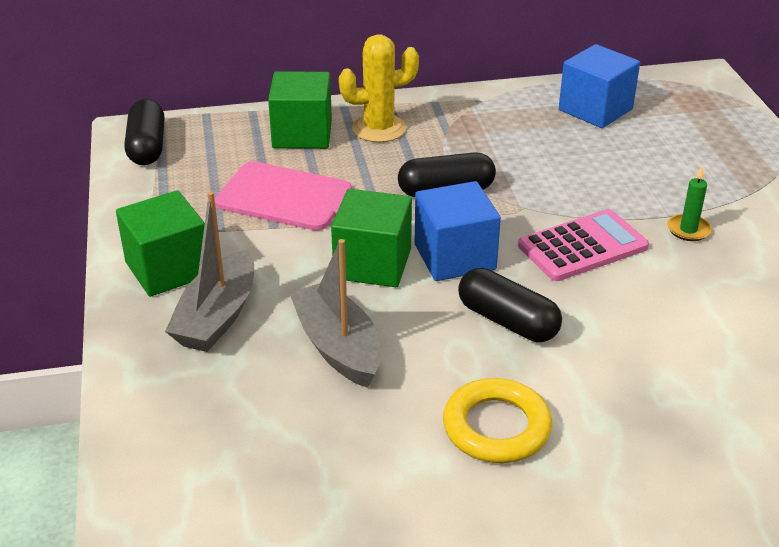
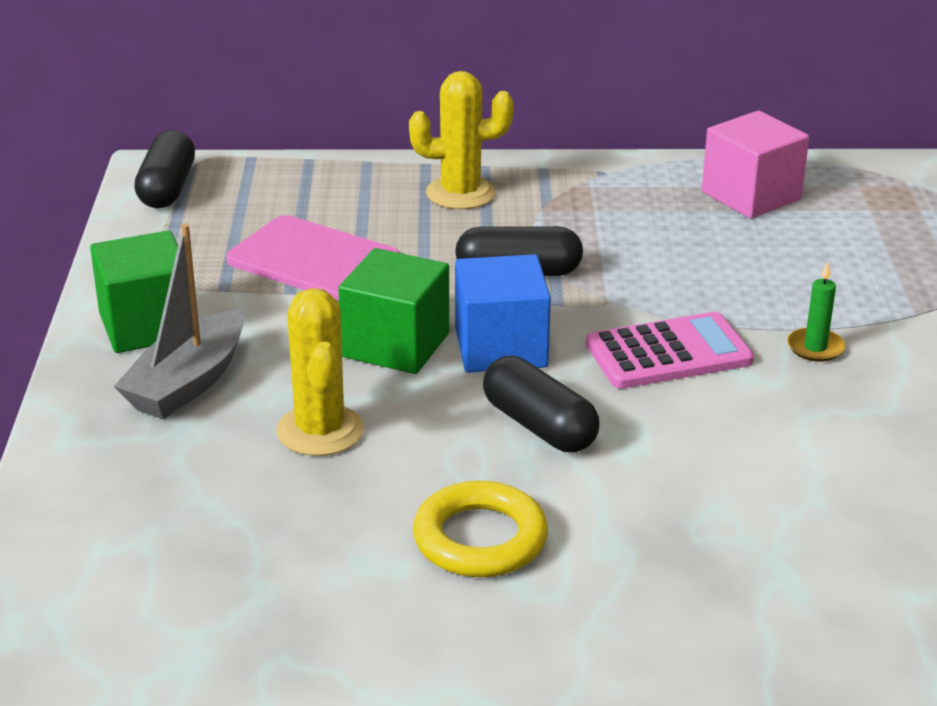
camera: 10 degrees right, 5 degrees down
green cube [268,71,332,149] -> none
grey boat [289,239,381,388] -> yellow cactus [276,288,364,456]
blue cube [559,44,640,128] -> pink cube [702,111,809,218]

